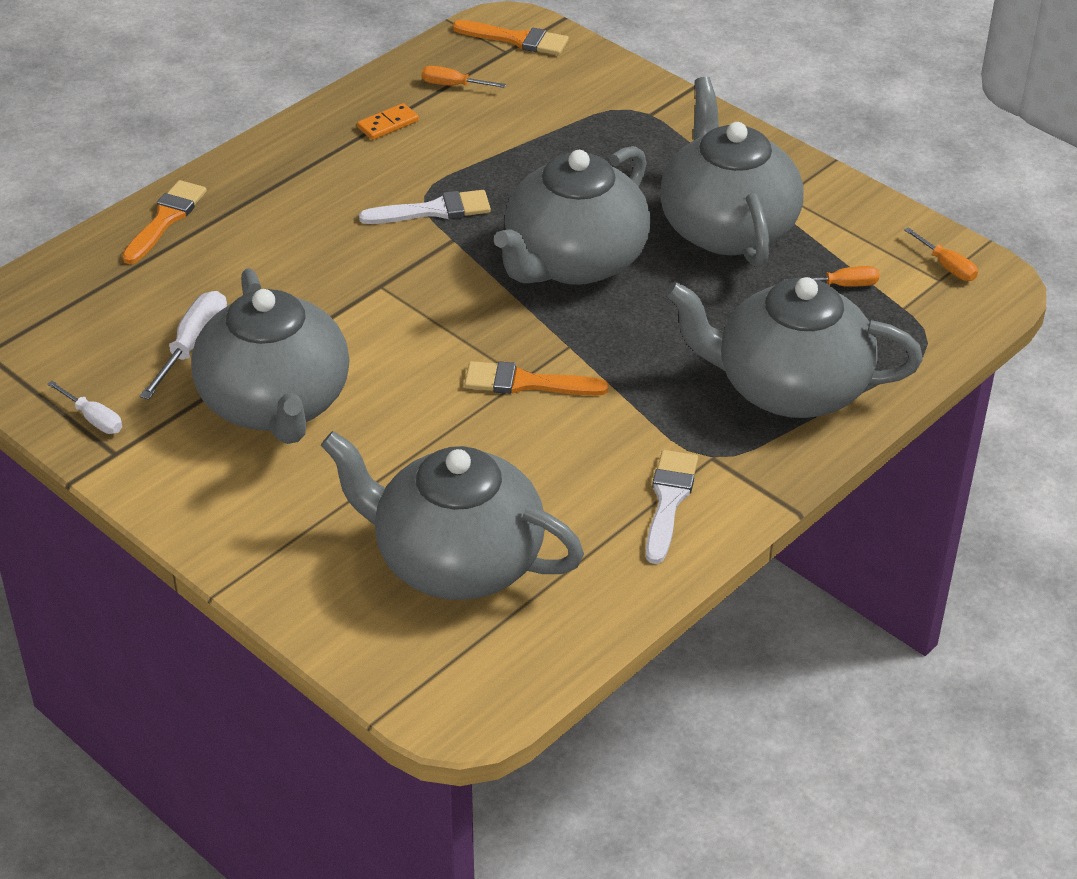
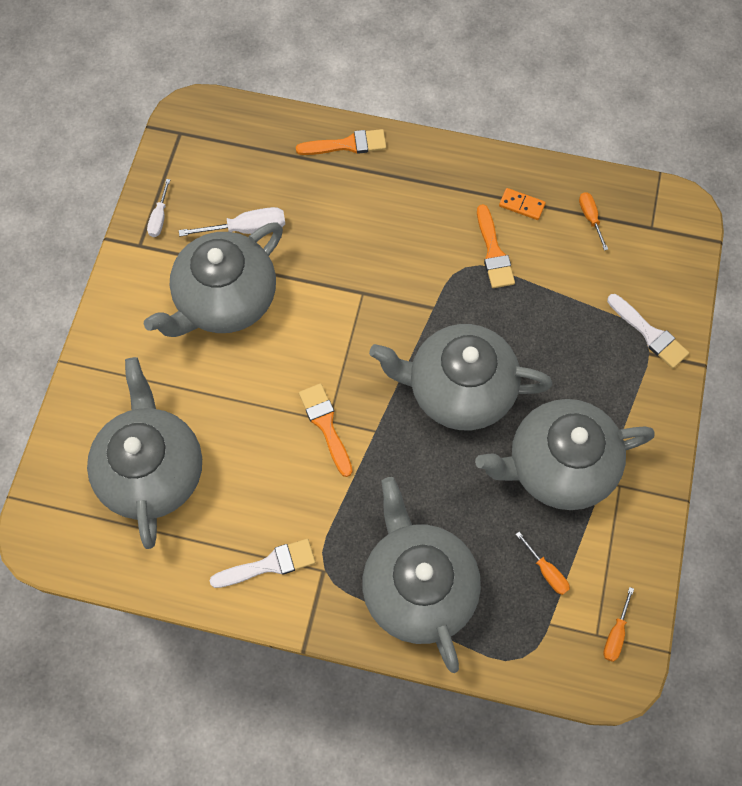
camera: 60 degrees right, 25 degrees up
white brush [359,190,491,224] -> white brush moved to [607,294,689,368]
orange brush [453,20,569,55] -> orange brush moved to [477,204,515,288]
grey teapot [660,77,804,267] -> grey teapot turned 150 degrees counterclockwise [475,399,655,510]

